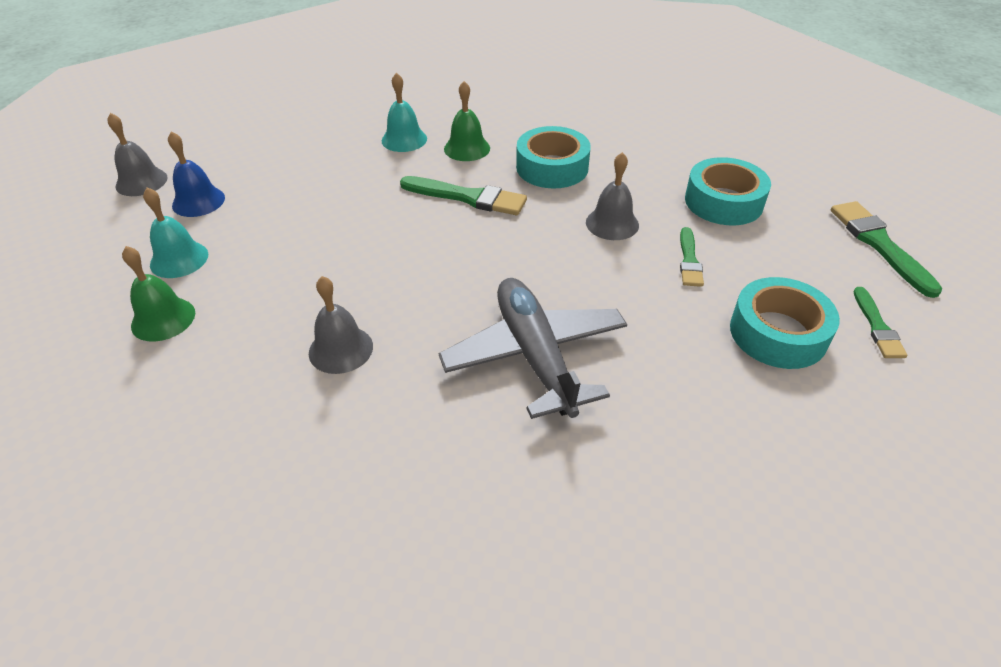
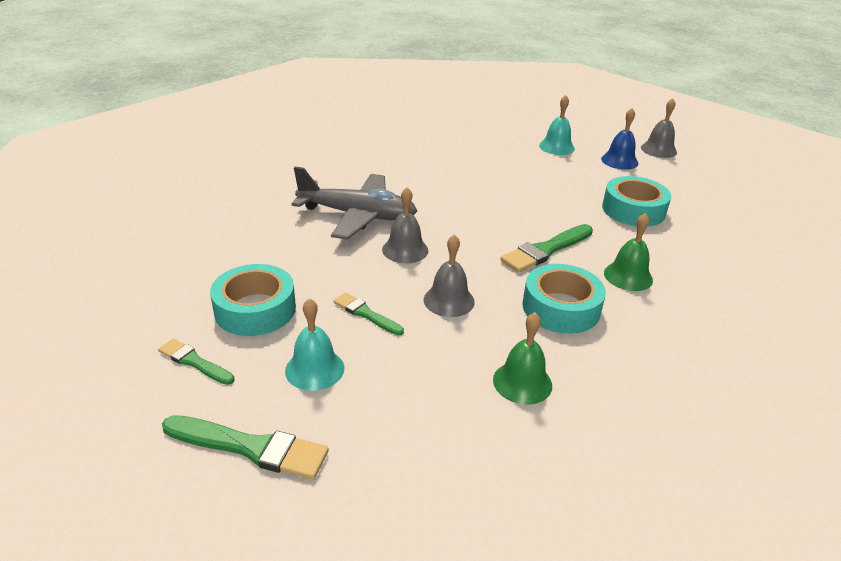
camera: 120 degrees right, 10 degrees down
green bell [122,246,195,342] -> green bell moved to [493,312,552,405]
grey bell [309,276,373,374] -> grey bell moved to [382,188,428,263]
turquoise bell [382,73,427,152] -> turquoise bell moved to [285,298,344,391]
turquoise tape [685,157,771,225] -> turquoise tape moved to [602,176,671,226]

